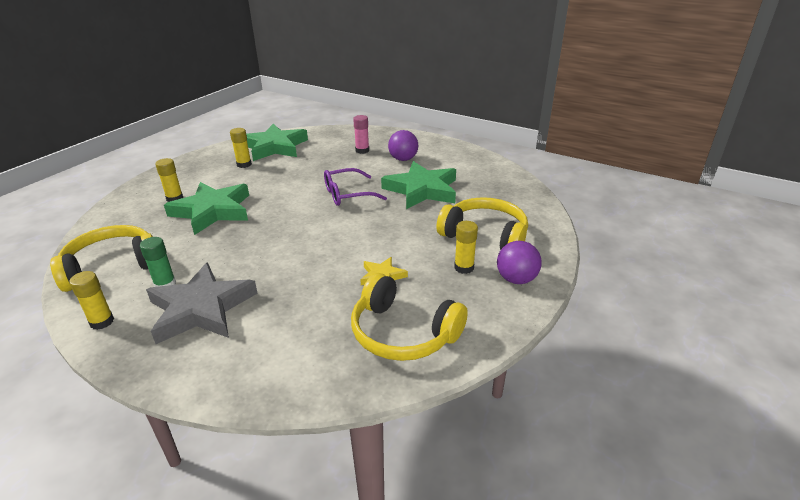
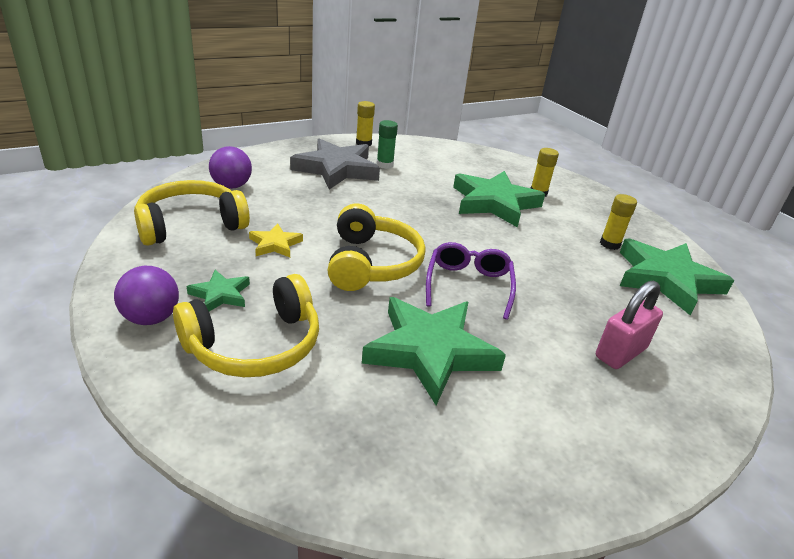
camera: 115 degrees right, 0 degrees up
yellow headphones [50,225,153,292] -> yellow headphones moved to [327,203,426,291]
pink glue stick [353,115,369,154] -> pink padlock [596,280,663,369]
purple ball [388,130,418,161] -> purple ball moved to [209,146,252,189]
yellow glue stick [454,221,478,274] -> green star [186,270,250,311]

